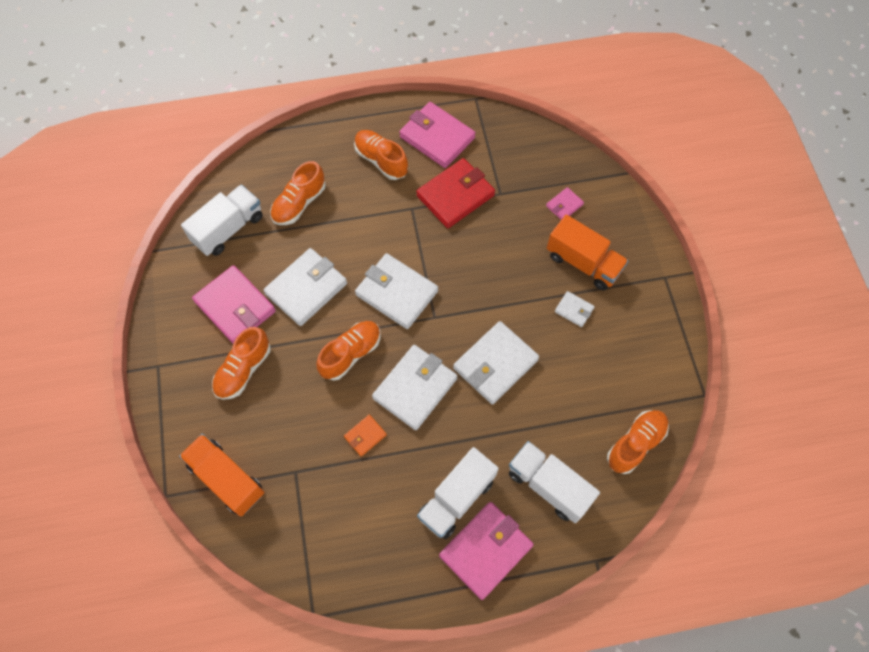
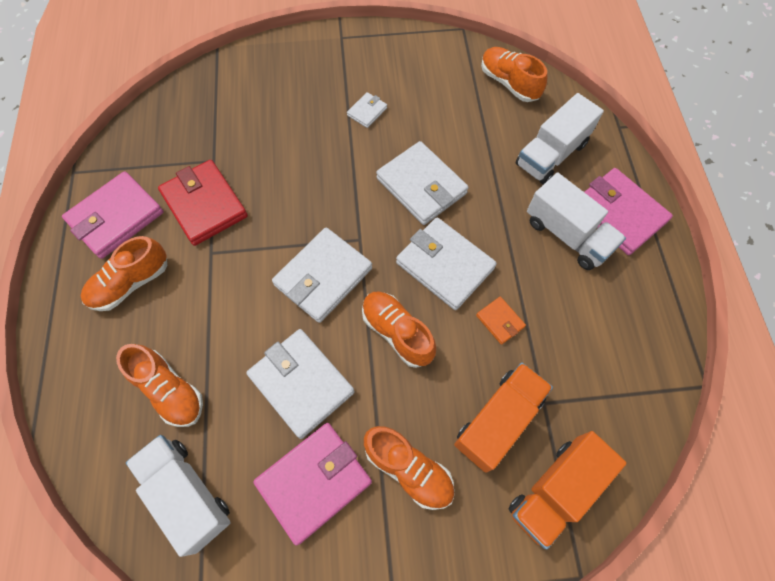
camera: 85 degrees left, 0 degrees up
pink wallet [546,187,584,220] -> none
orange truck [547,215,629,290] -> orange truck moved to [454,362,553,473]

